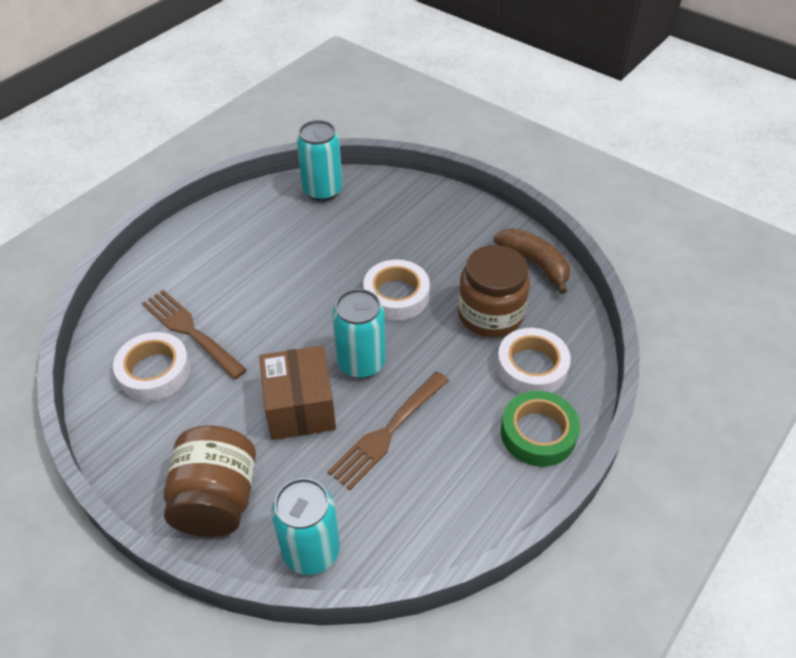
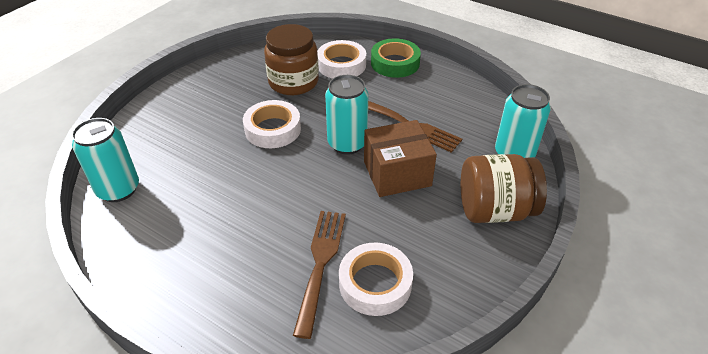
camera: 95 degrees left, 5 degrees down
brown fork [142,290,247,380] -> brown fork turned 150 degrees clockwise [293,211,346,339]
brown banana [494,228,570,294] -> none

